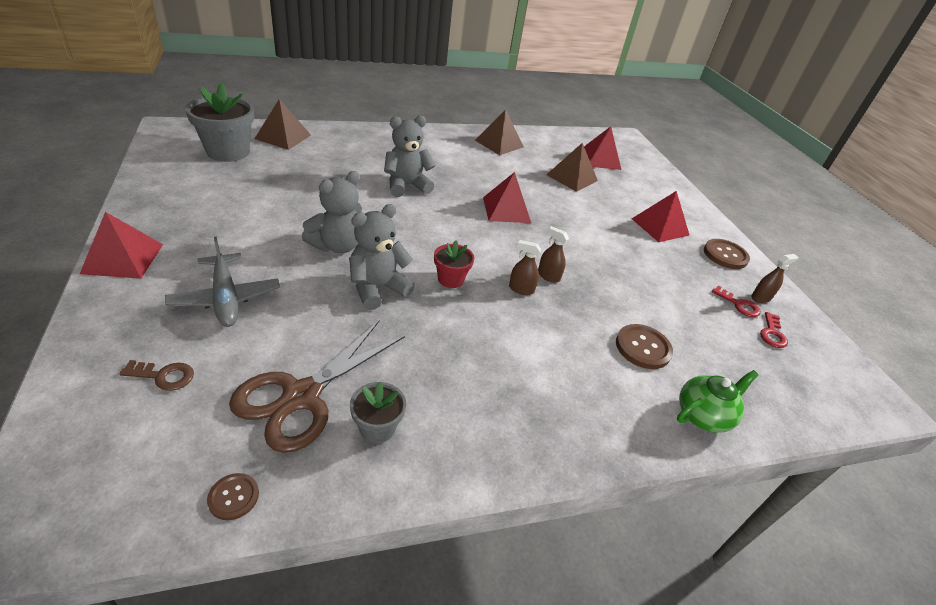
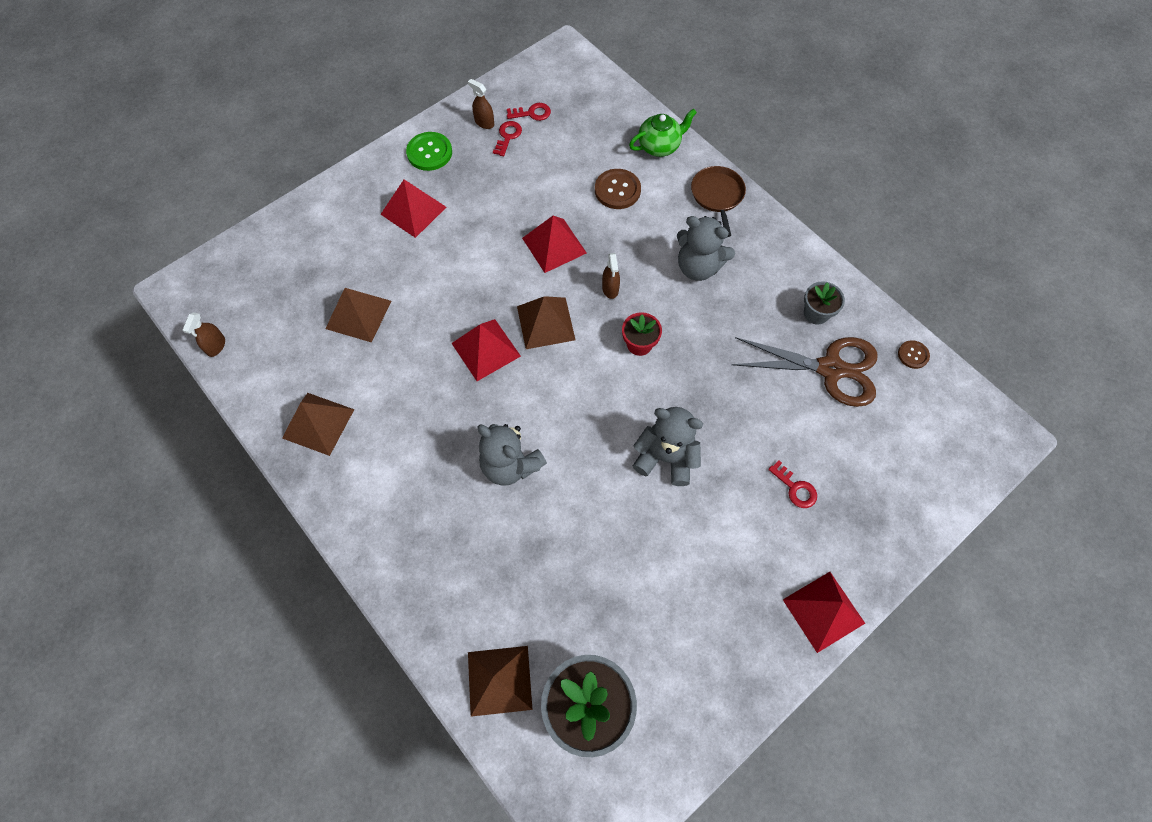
camera: 110 degrees left, 25 degrees up
brown key [120,360,194,391] -> none
grey plane [165,237,280,327] -> red key [768,460,817,508]
grey teddy bear [349,204,415,310] -> grey teddy bear moved to [677,216,735,281]
brown spray bottle [538,226,569,283] -> brown spray bottle moved to [182,312,225,357]
red pyramid [584,126,621,170] -> red pyramid moved to [522,216,586,273]
green teapot [677,370,758,433] -> green teapot turned 120 degrees clockwise [629,109,697,157]
brown button [704,239,750,269] -> green button [406,132,452,171]
none -> brown pyramid [517,296,575,349]
none -> brown pan [691,166,746,237]

